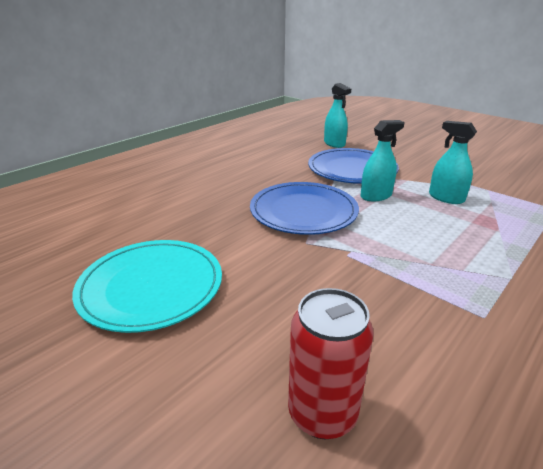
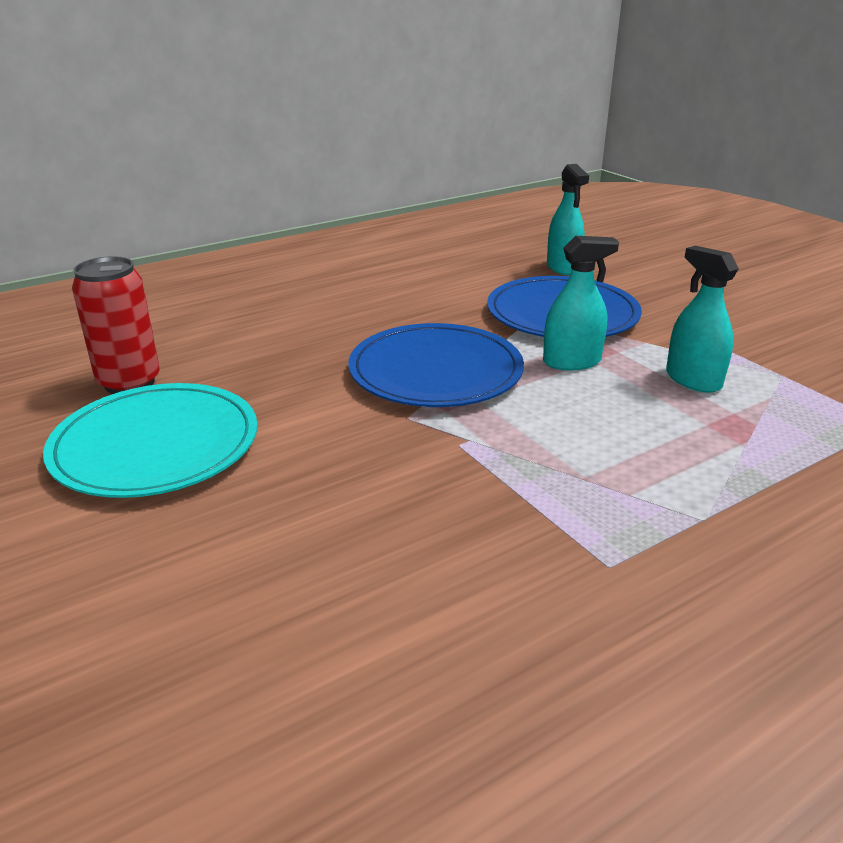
camera: 15 degrees right, 0 degrees up
red can [288,288,374,439] -> red can moved to [72,256,160,394]

